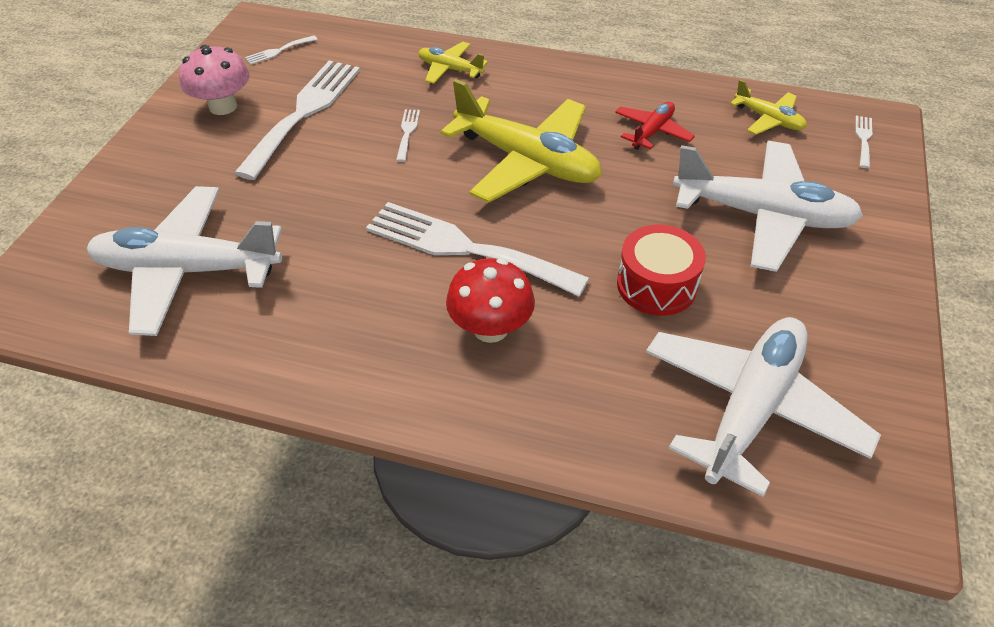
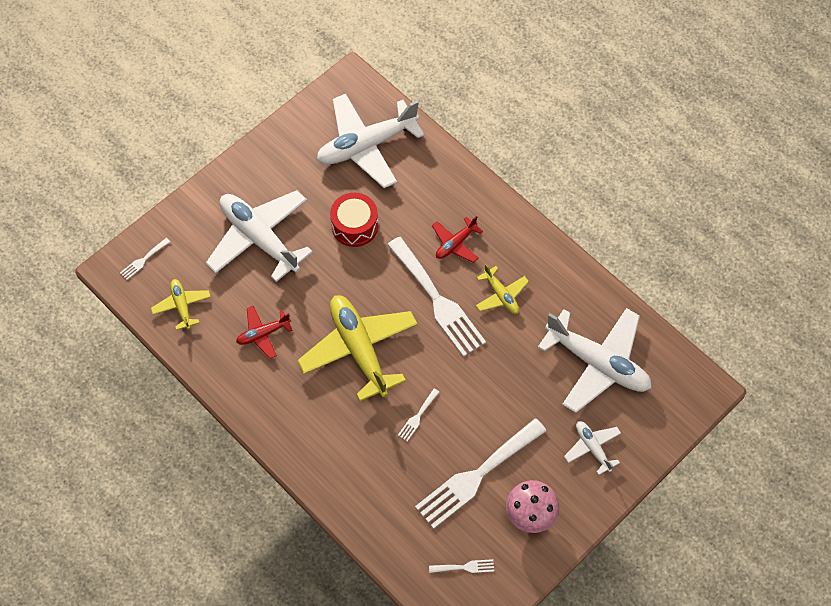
camera: 150 degrees left, 15 degrees up
yellow plane [418,42,488,84] -> yellow plane moved to [476,264,529,314]
red mushroom [446,258,535,343] -> red plane [432,216,483,263]
none -> white plane [564,421,621,475]

